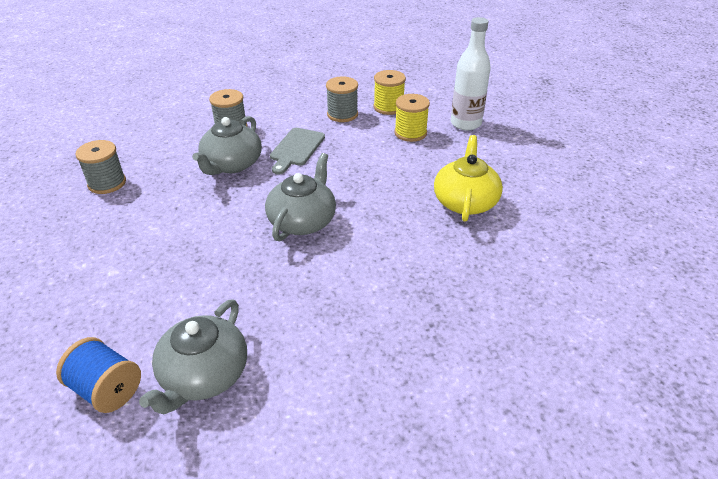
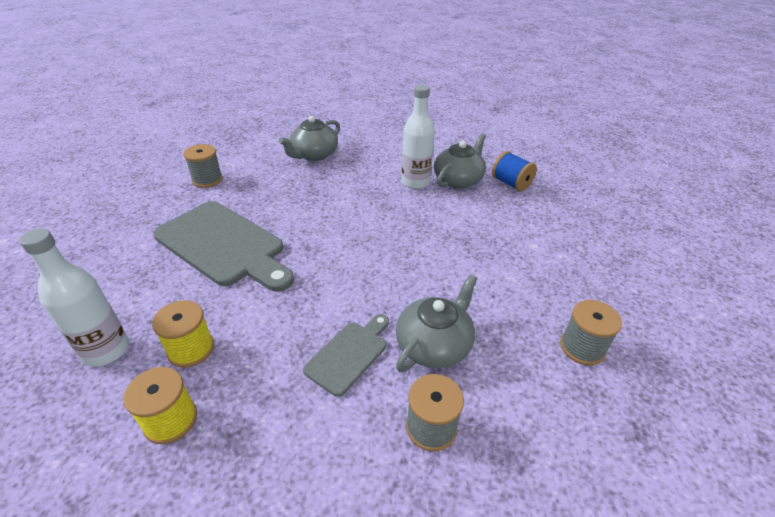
camera: 165 degrees left, 0 degrees up
grey teapot [265,153,336,241] -> grey teapot moved to [279,116,340,161]
grey spool [326,76,358,122] -> grey spool moved to [183,144,223,188]
yellow teapot [434,135,503,222] -> grey cutting board [153,201,294,292]
none -> white bottle [401,85,435,189]

